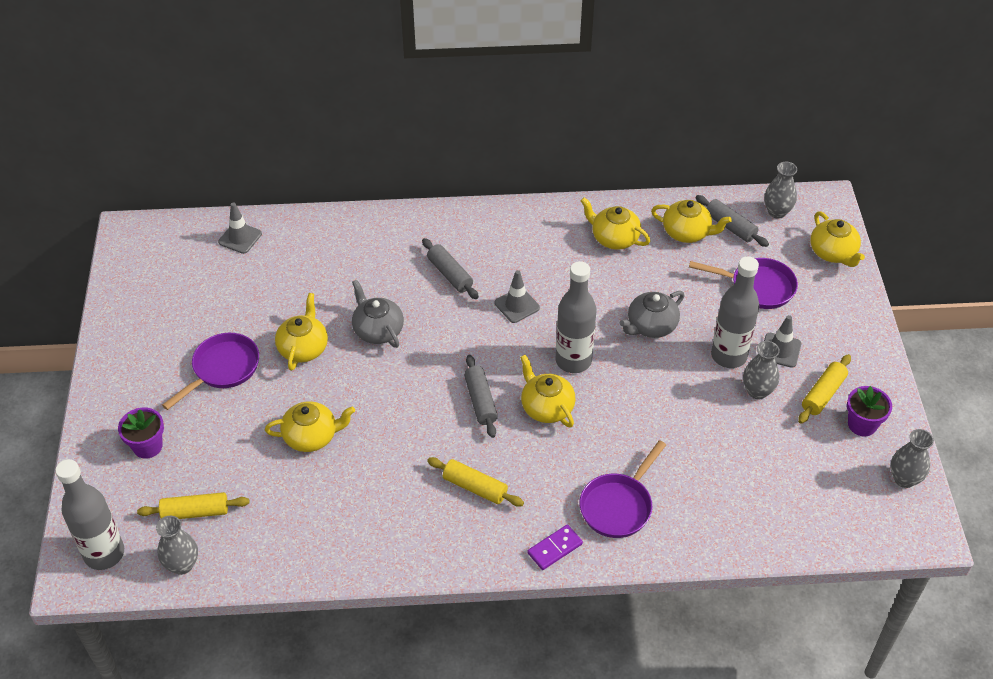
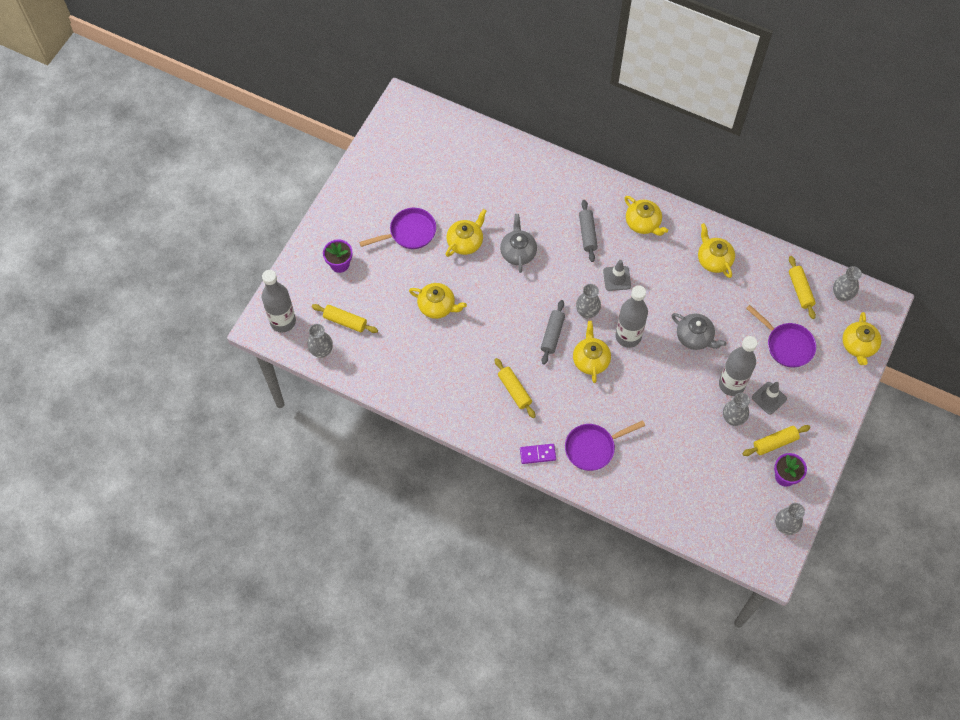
camera: 30 degrees right, 15 degrees up
grey traffic cone [218,202,262,254] -> none
grey teapot [620,291,684,338] -> grey teapot turned 135 degrees counterclockwise [672,313,726,350]
yellow teapot [651,200,732,243] -> yellow teapot moved to [625,196,668,236]
grey rolling pin [695,195,769,247] -> yellow rolling pin [789,256,816,319]
none -> grey vase [576,284,601,318]

